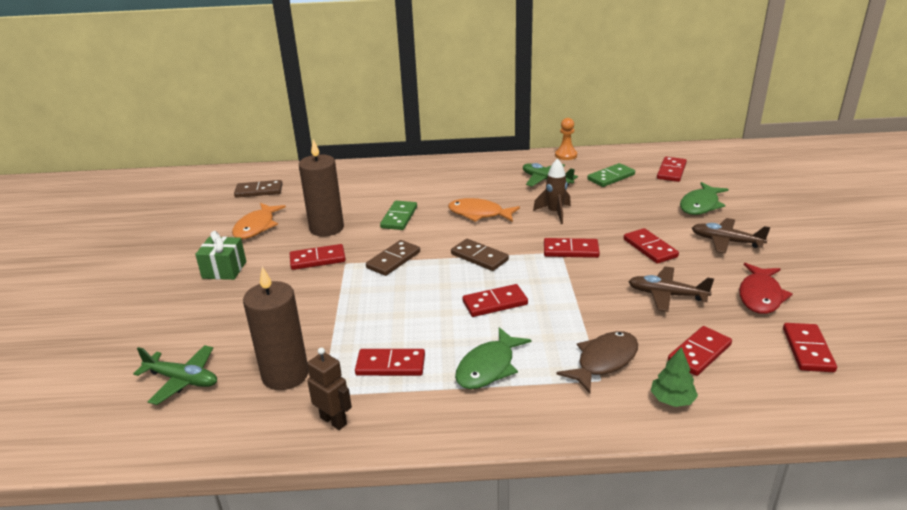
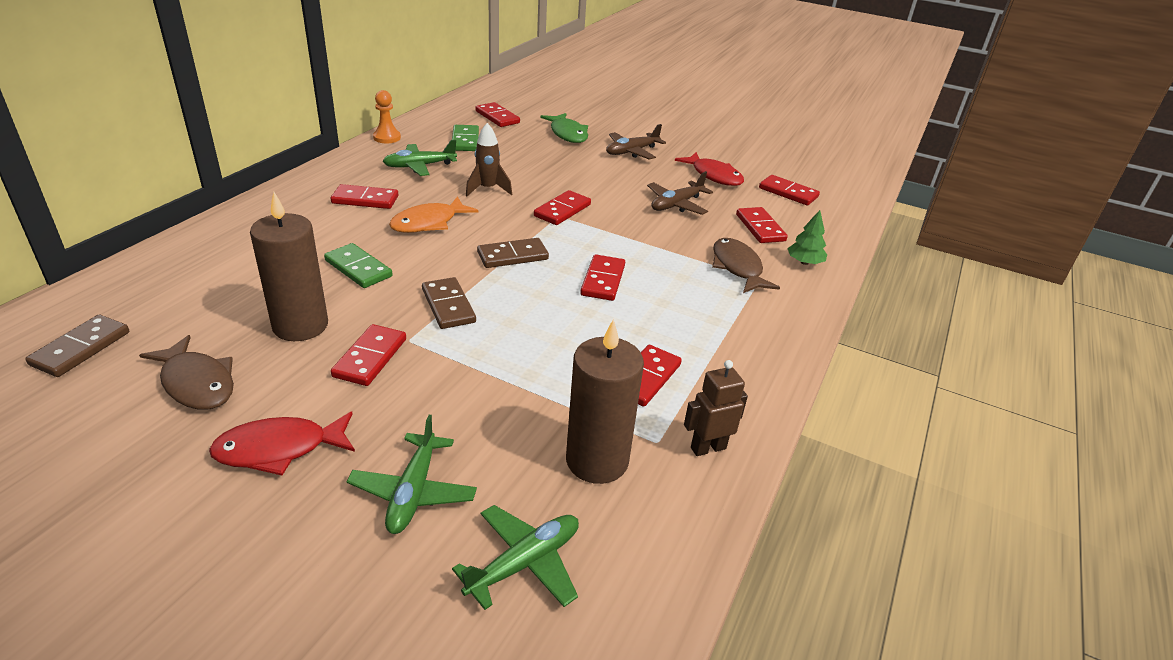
camera: 65 degrees left, 5 degrees up
green gift [195,231,246,280] -> red fish [209,411,355,475]
orange fish [232,203,286,239] -> brown fish [139,335,234,410]
green fish [455,327,532,389] -> none
red domino [624,228,679,264] -> red domino moved to [331,184,398,209]
none -> green plane [346,415,477,534]

